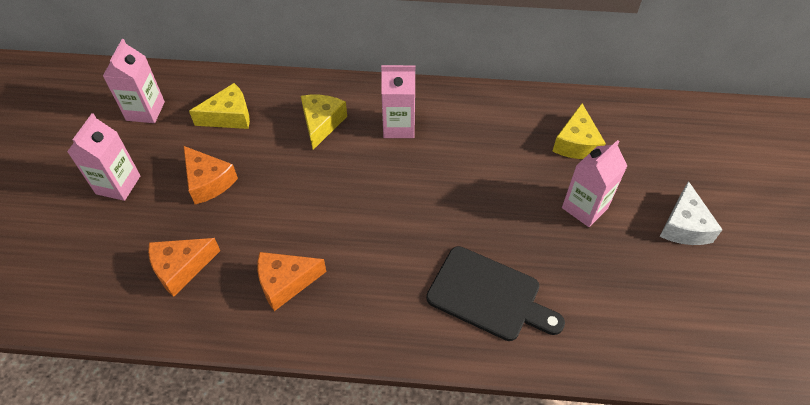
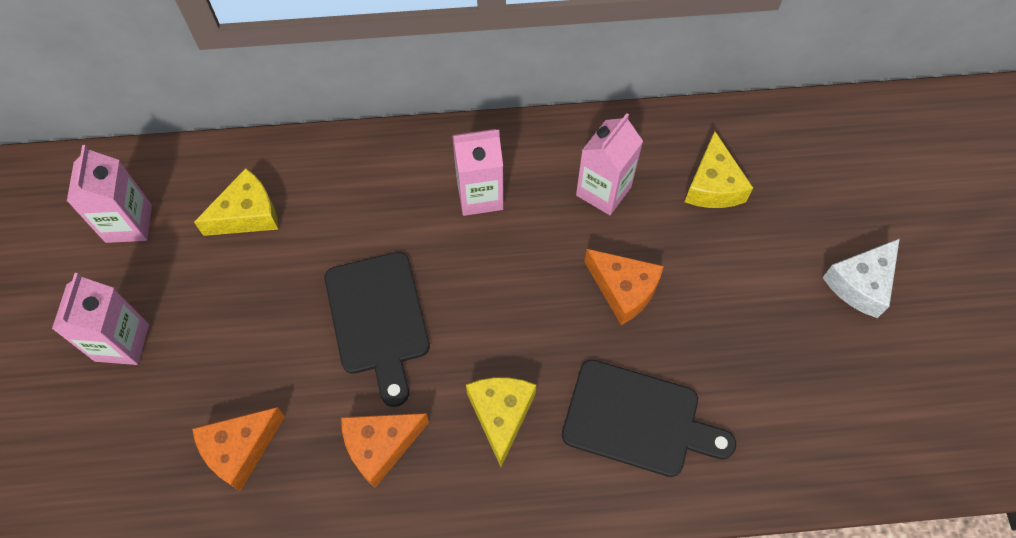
camera: 10 degrees left, 10 degrees up
orange cheese [184,146,238,204] -> orange cheese moved to [584,249,664,325]
yellow cheese [301,95,347,150] -> yellow cheese moved to [466,377,536,467]
pink carton [562,140,627,227] -> pink carton moved to [576,113,643,215]
white cheese [659,181,723,245] -> white cheese turned 45 degrees clockwise [822,239,900,318]
none -> black cutting board [325,252,430,407]

